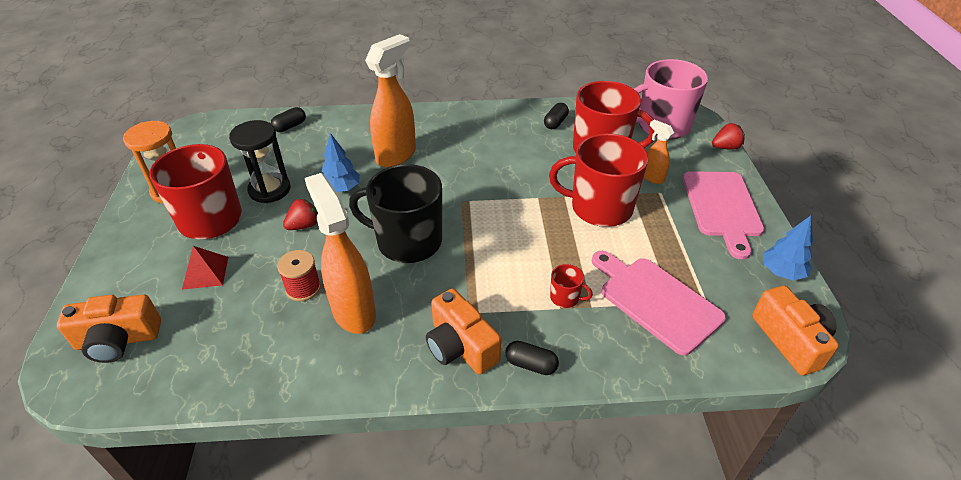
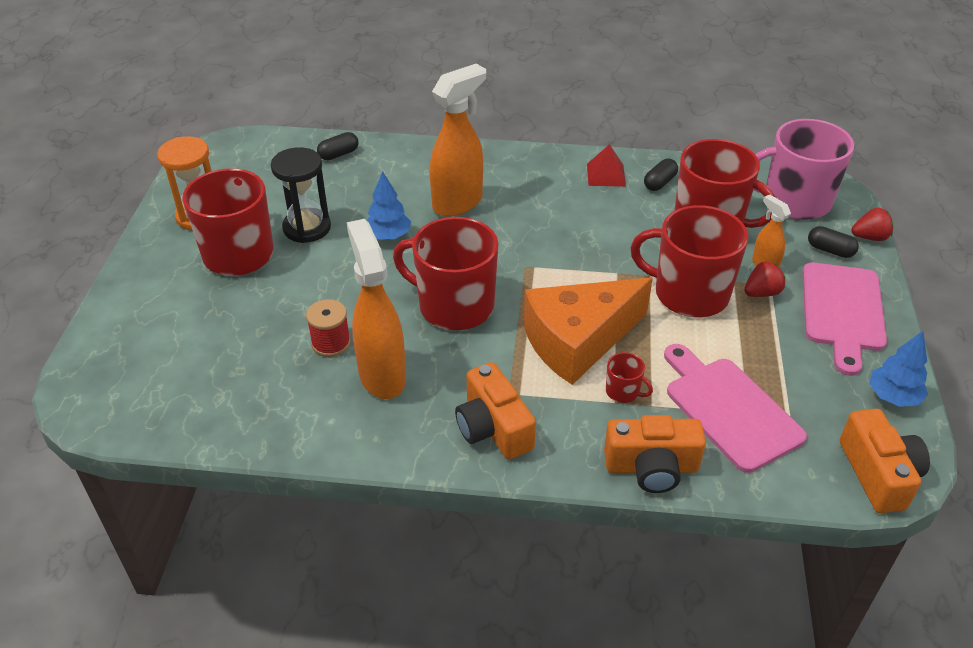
camera: 10 degrees right, 0 degrees up
orange camera [57,294,161,363] -> orange camera moved to [604,415,706,493]
red pyramid [182,246,228,290] -> red pyramid moved to [587,144,626,187]
red strawberry [283,199,318,230] -> red strawberry moved to [744,261,785,297]
black mug [349,164,442,263] -> red mug [393,217,499,330]
black capsule [505,341,559,375] -> black capsule moved to [808,226,859,258]
none -> orange cheese [524,277,653,385]

